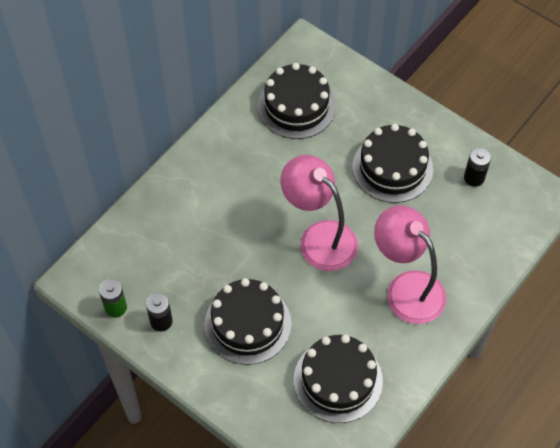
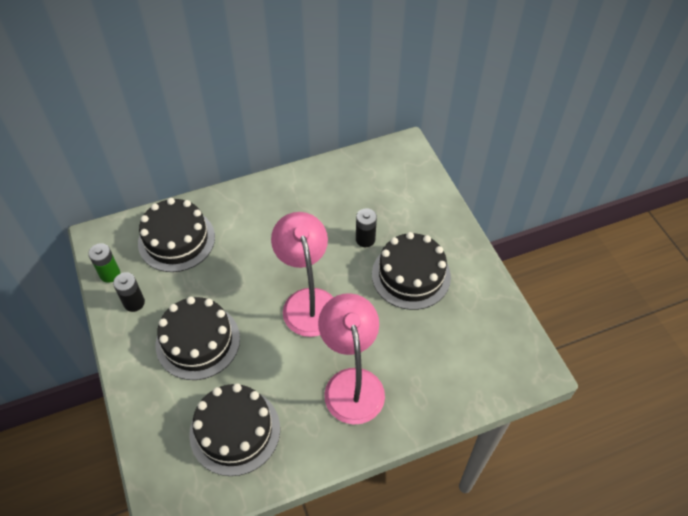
camera: 30 degrees right, 5 degrees down
black cake [258,63,336,139] -> black cake moved to [138,198,215,272]
black battery [464,147,491,187] -> black battery moved to [356,208,377,247]

